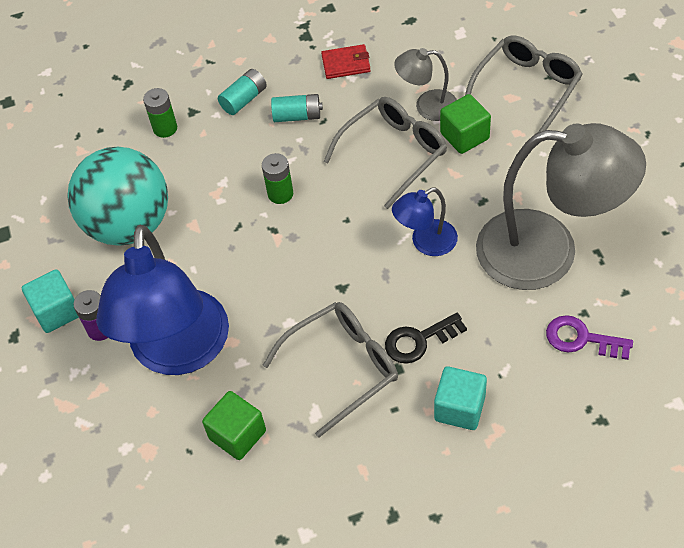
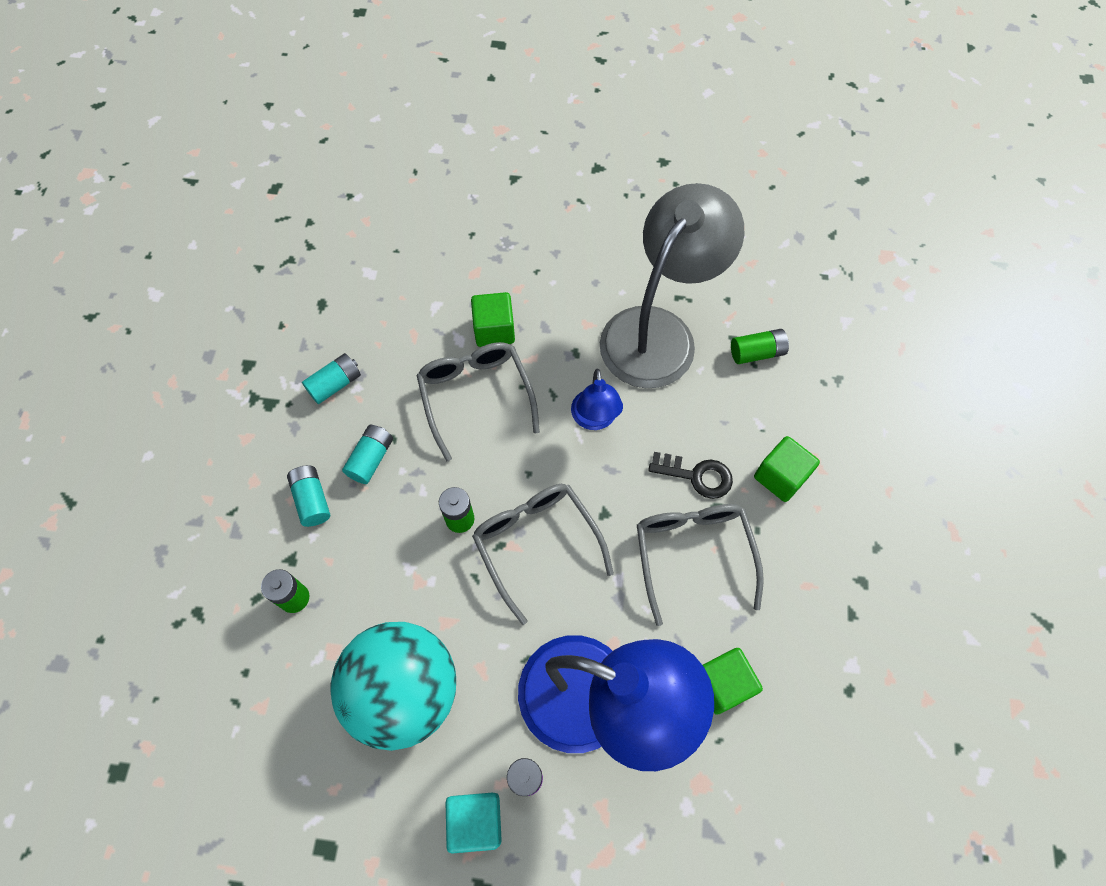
camera: 70 degrees left, 10 degrees up
red wallet [321,44,371,79] -> turquoise battery [302,353,361,404]
black key [385,313,467,364] -> black key turned 75 degrees counterclockwise [648,452,733,499]
grey lamp [394,48,457,121] -> none
turquoise cube [434,366,487,430] -> green cube [754,436,820,502]
grey glasses [465,35,583,133] -> grey glasses moved to [472,484,614,625]
purple key [546,315,633,360] -> green battery [731,329,789,364]

